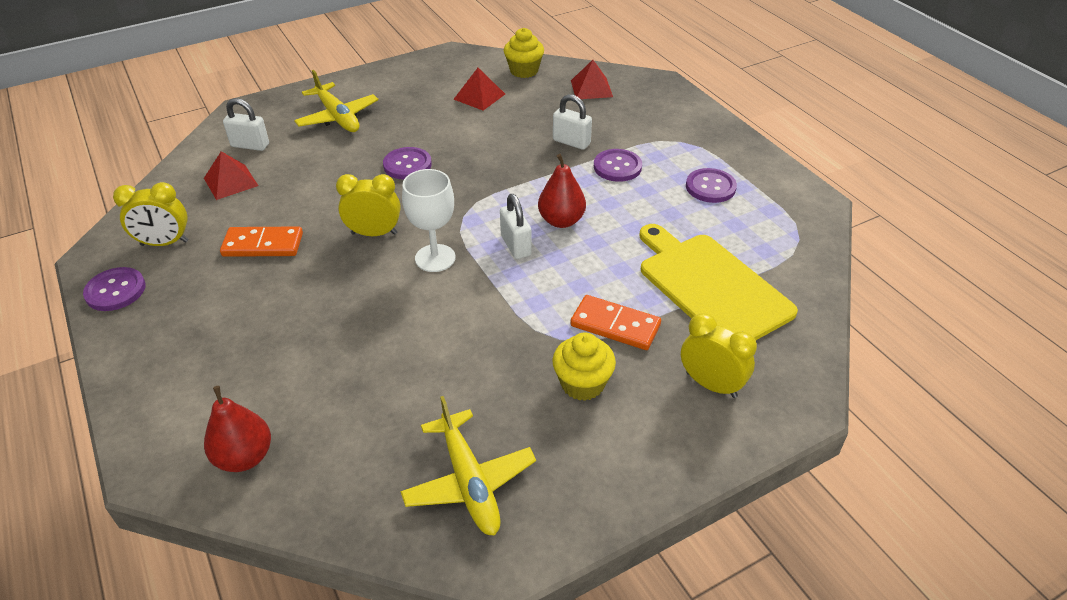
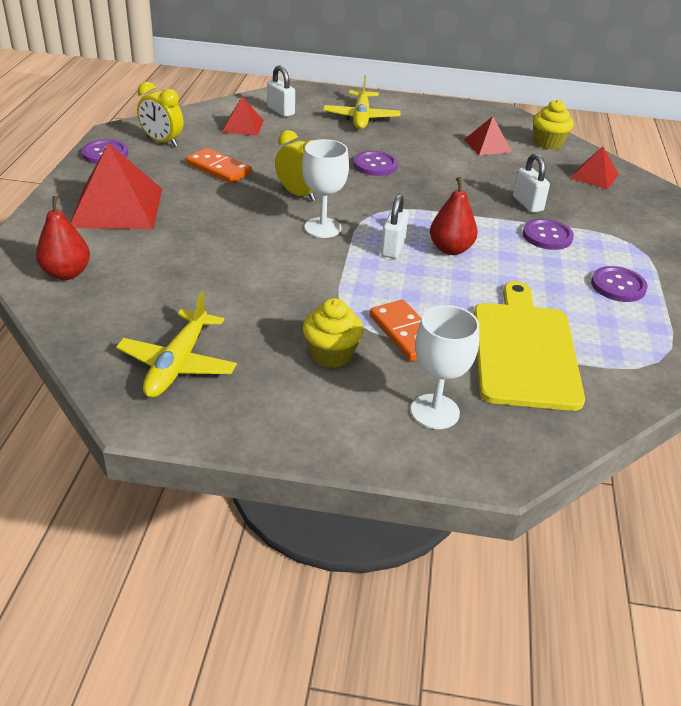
camera: 35 degrees right, 5 degrees down
yellow clock [681,313,757,398] -> white goblet [411,305,479,429]
none -> red pyramid [70,143,162,229]

